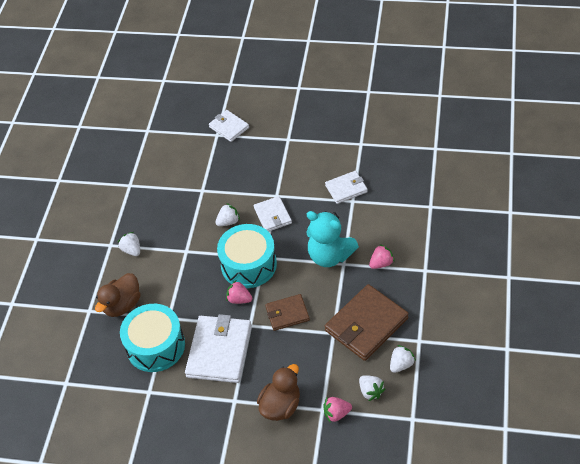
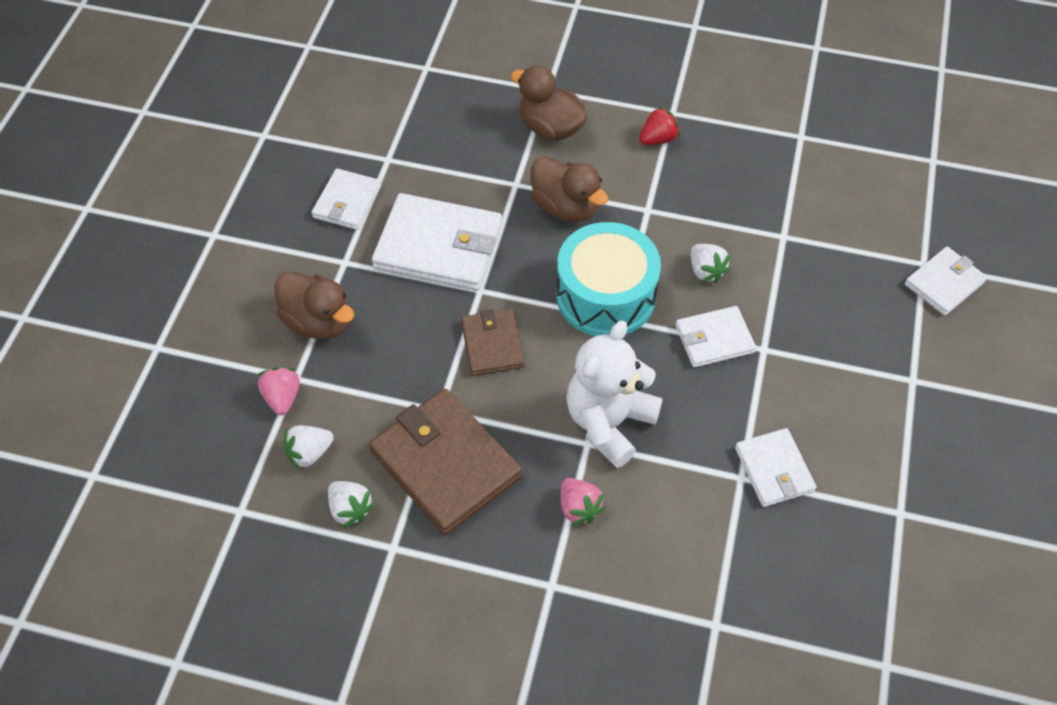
camera: 90 degrees right, 5 degrees up
white strawberry [118,232,140,256] -> red strawberry [639,106,680,145]
turquoise drum [120,304,185,372] -> none
pink strawberry [226,281,252,304] -> none
turquoise teddy bear [306,211,359,267] -> white teddy bear [566,321,663,468]
none -> white wallet [312,168,381,230]
none -> brown duck [530,156,608,222]

